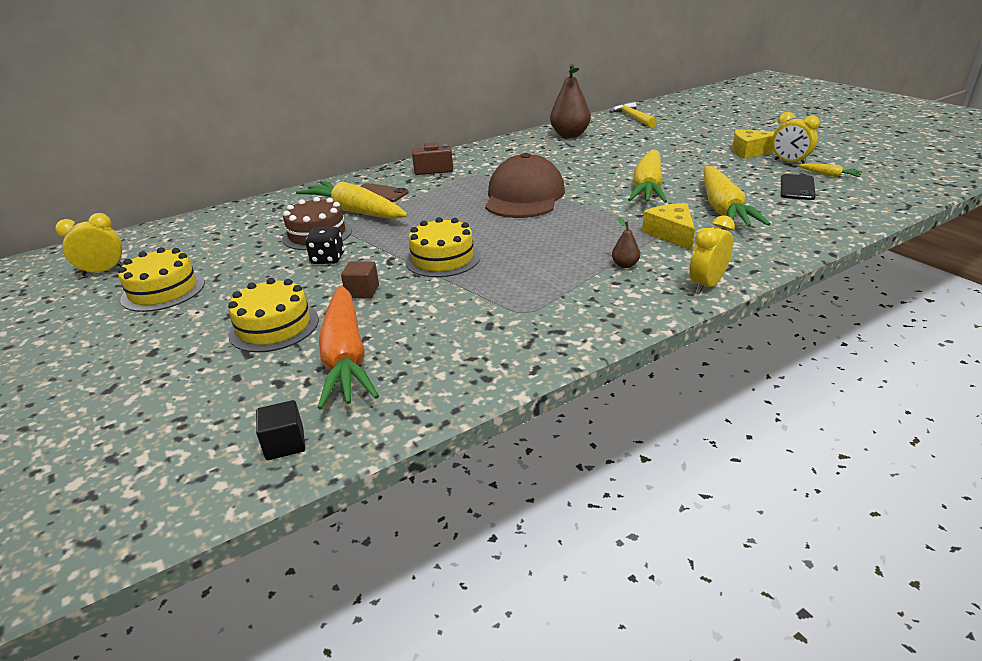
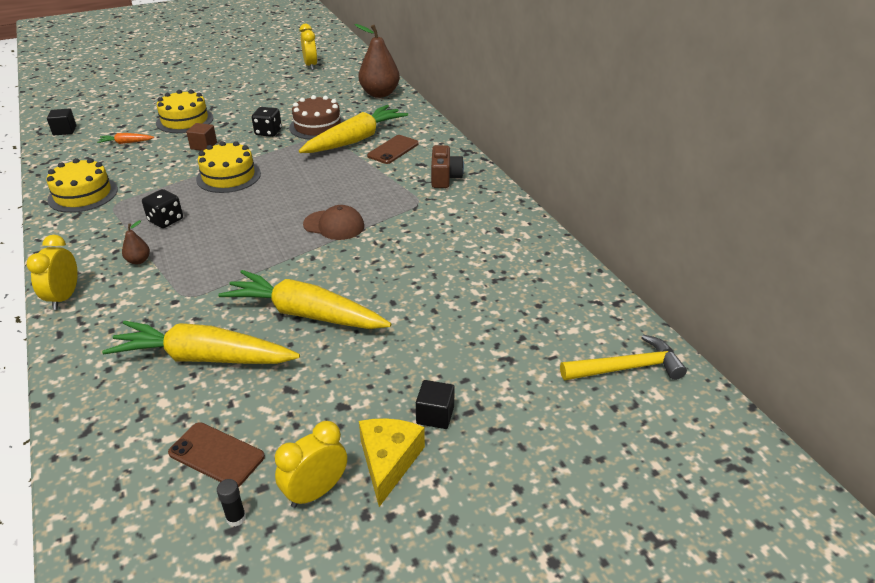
camera: 95 degrees right, 5 degrees up
yellow cake [118,247,205,312] -> yellow cake moved to [46,158,118,213]
orange carrot [318,286,379,410] -> orange carrot [97,133,154,144], size x0.42
brown cap [485,153,565,218] -> brown cap [303,205,364,240], size x0.53
brown pear [550,64,591,138] -> brown pear moved to [354,24,400,98]
yellow cheese [642,203,695,251] -> none
yellow clock [689,215,735,294] -> yellow clock turned 135 degrees counterclockwise [26,235,78,310]
black phone [781,174,816,200] -> brown phone [168,422,265,487]
yellow carrot [798,163,862,177] -> black glue stick [217,479,246,527]
none -> black dice [142,189,183,228]
none -> black cube [416,380,455,429]

